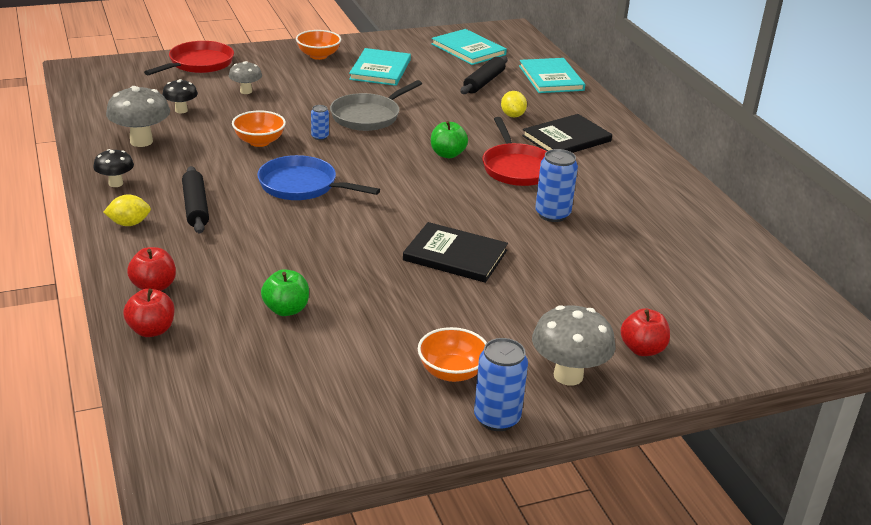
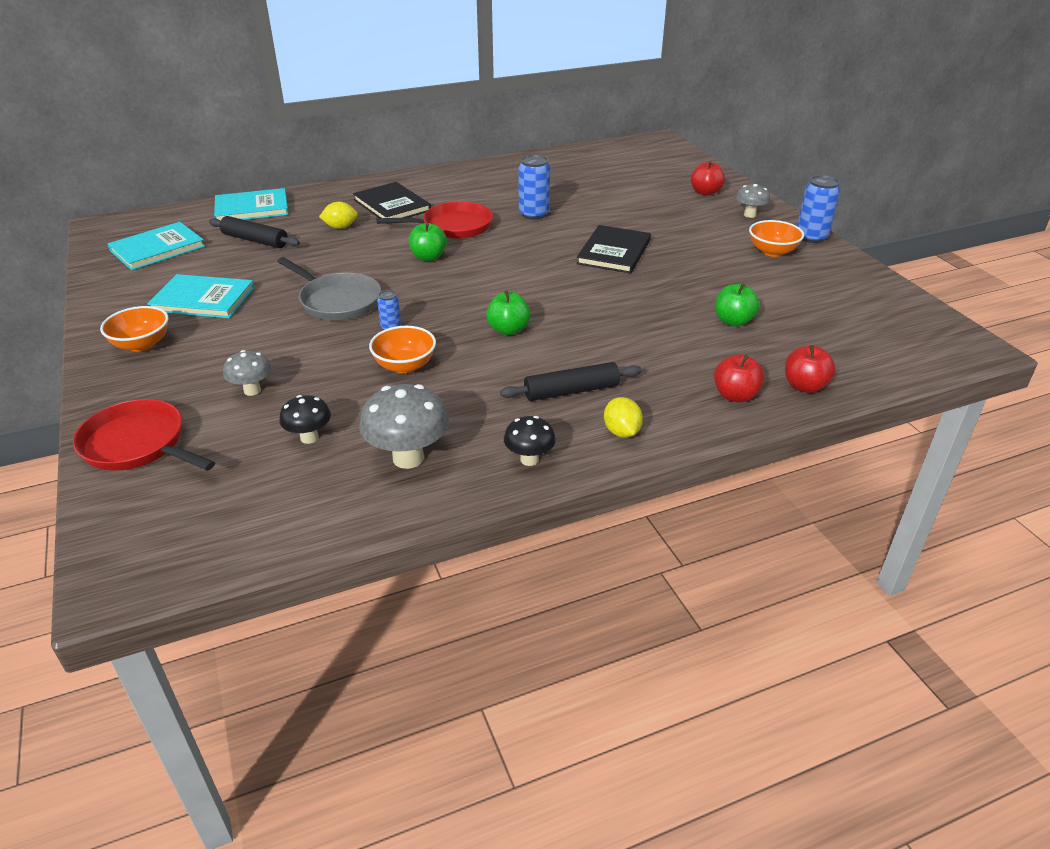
camera: 90 degrees left, 5 degrees up
blue pan [257,155,380,200] -> green apple [486,291,531,335]
grey mushroom [532,305,616,385] -> grey mushroom [736,184,770,218], size x0.59

